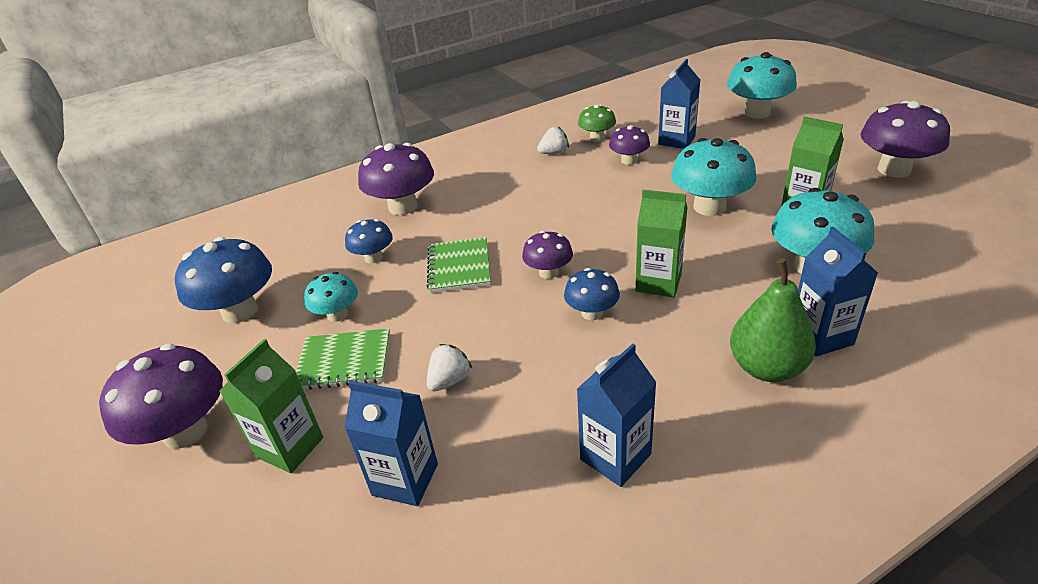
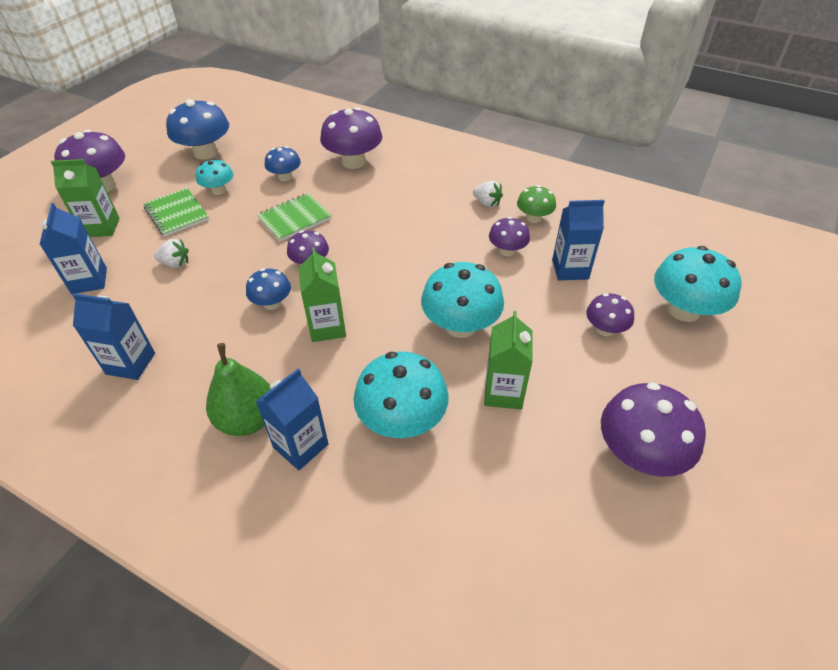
camera: 55 degrees right, 10 degrees up
none -> purple mushroom [586,293,634,336]

